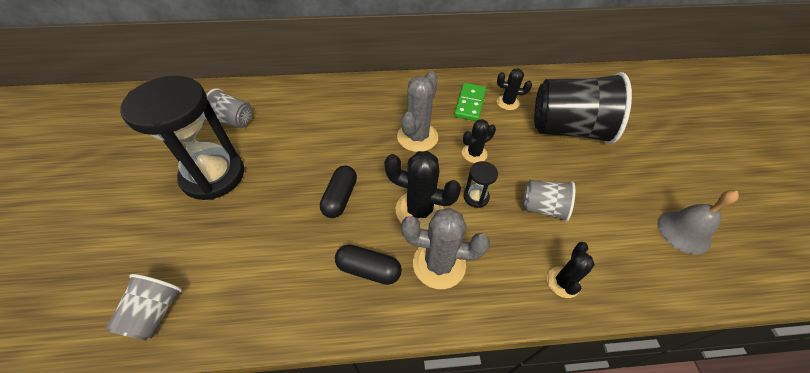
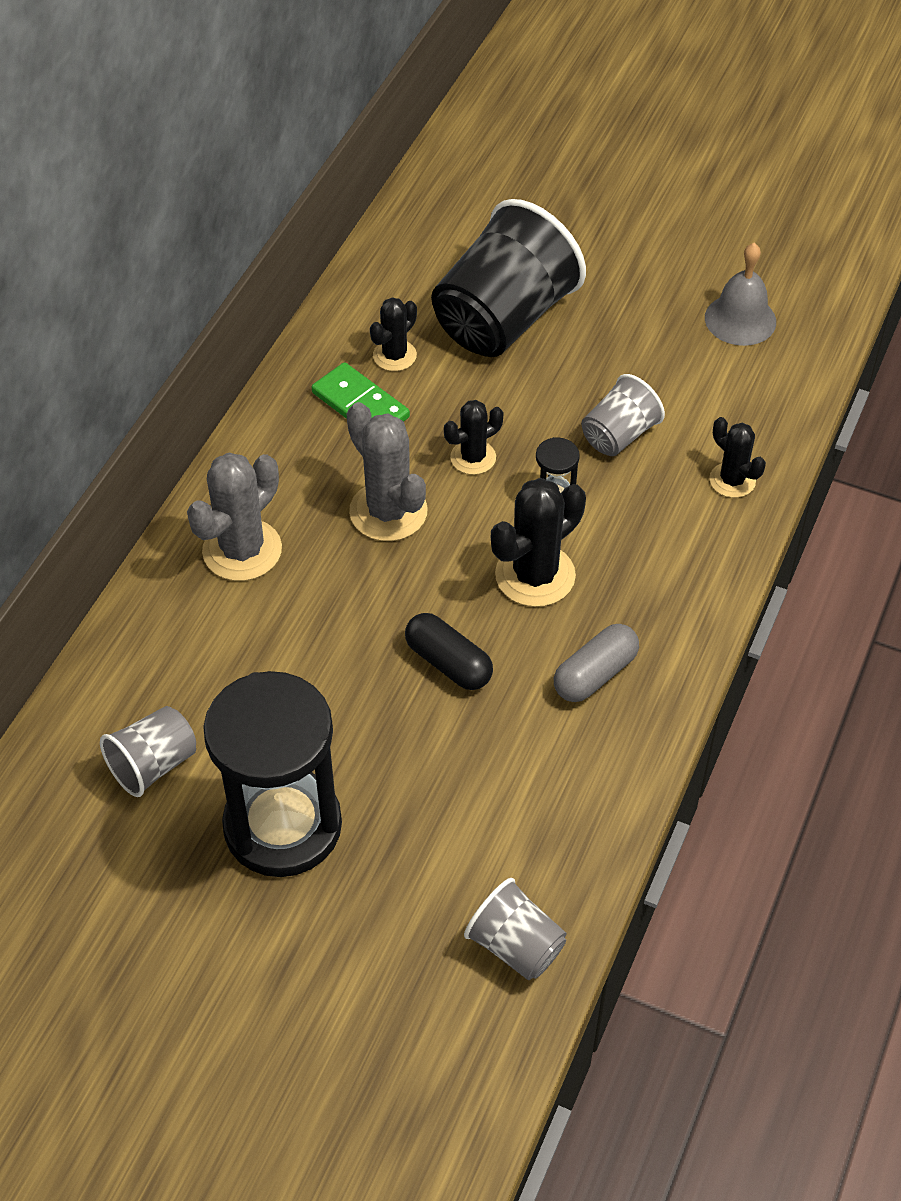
camera: 60 degrees left, 0 degrees up
black capsule [335,244,402,285] -> grey capsule [554,624,639,702]
grey cactus [401,208,490,289] -> grey cactus moved to [187,453,282,581]
black cactus [462,119,496,163] -> black cactus turned 60 degrees clockwise [444,400,504,475]

